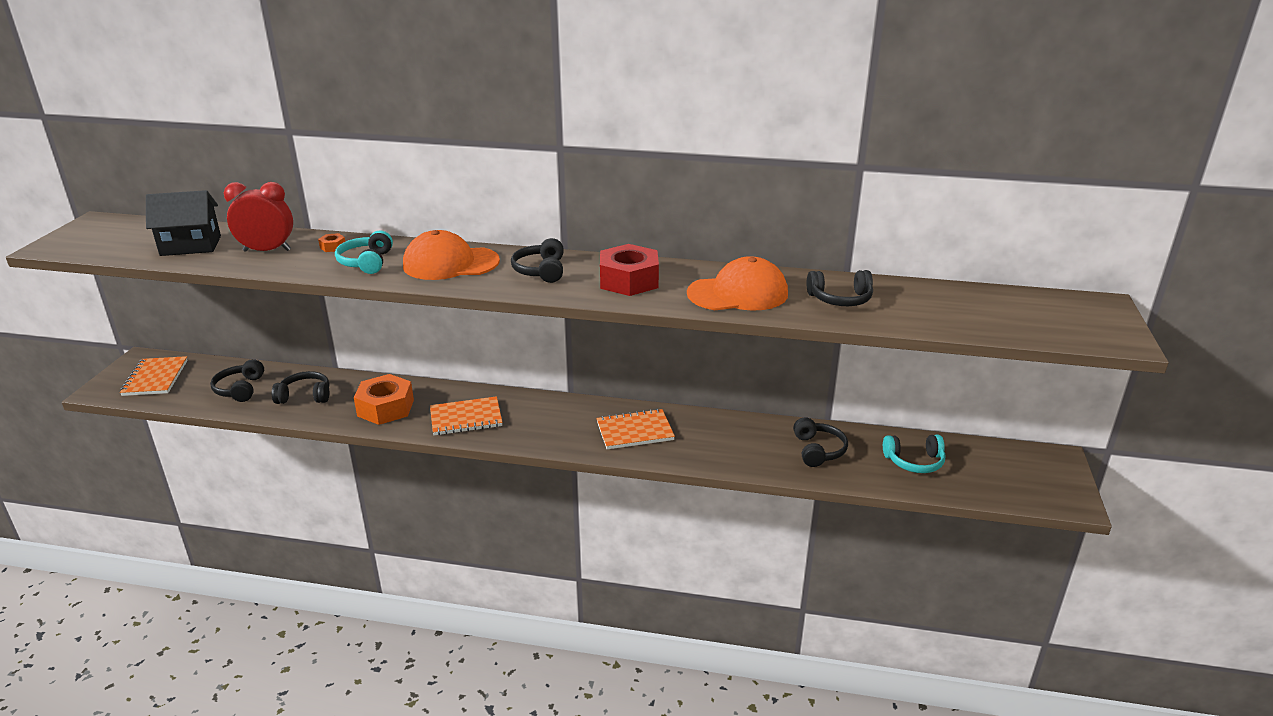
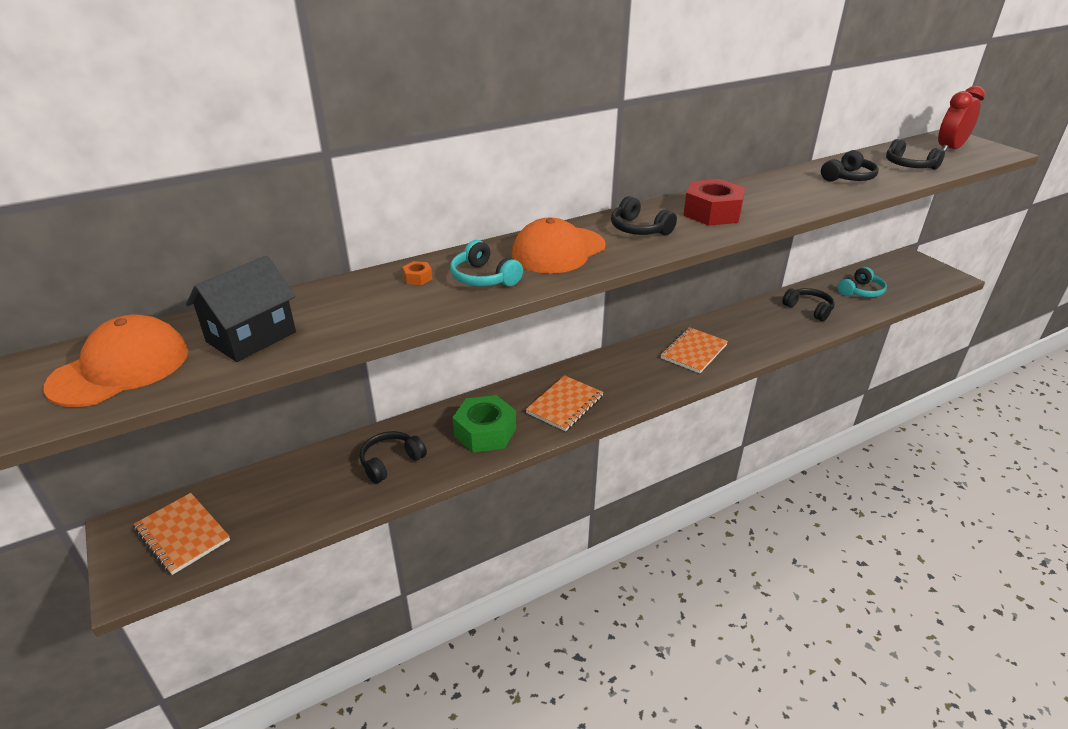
camera: 40 degrees left, 5 degrees up
black headphones [210,359,264,402] -> black headphones moved to [886,139,945,170]
red clock [224,182,293,252] -> red clock moved to [938,86,985,152]
orange nut [354,374,414,425] -> green nut [452,395,516,452]
orange cap [687,256,788,311] -> orange cap moved to [43,315,188,407]

